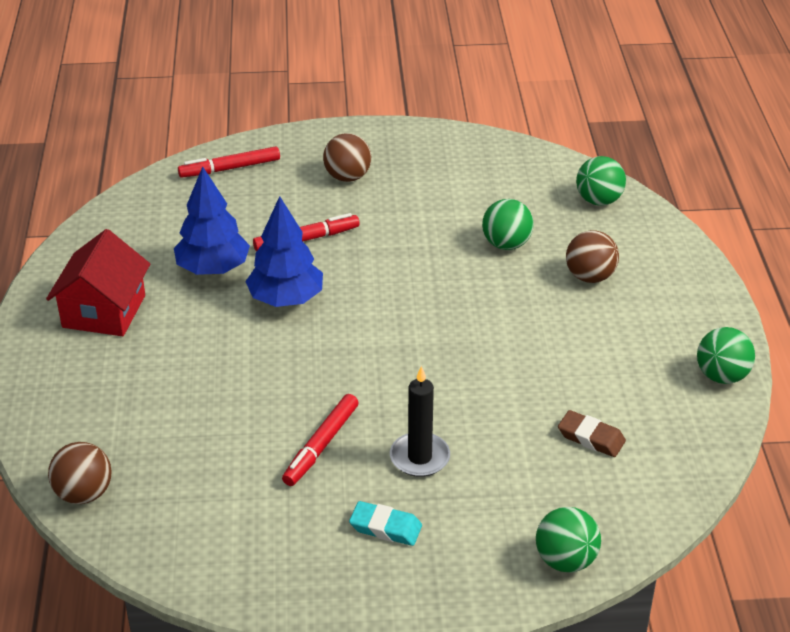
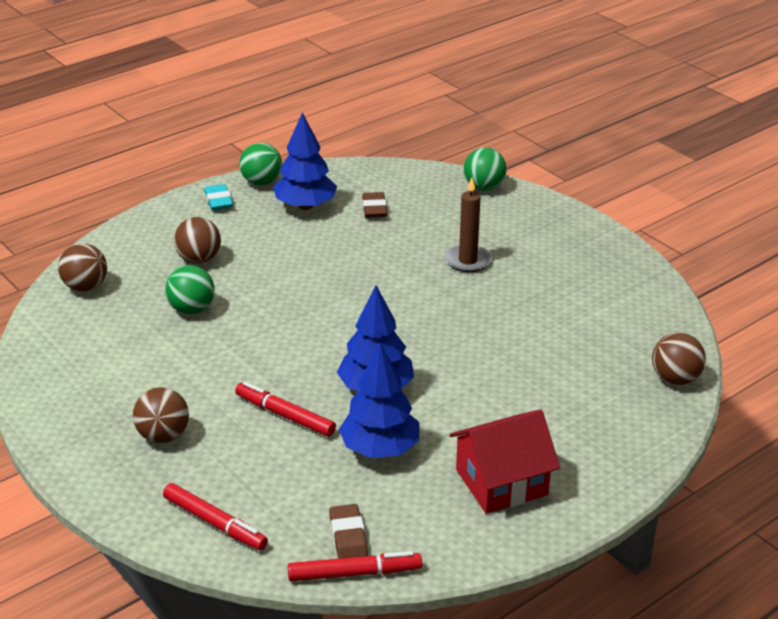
camera: 125 degrees left, 5 degrees down
red marker [282,394,359,486] -> red marker moved to [288,551,422,581]
turquoise eraser [349,501,422,546] -> turquoise eraser moved to [204,184,233,211]
black candle [390,366,450,477] -> brown candle [445,178,492,272]
green ball [576,156,626,206] -> brown ball [58,244,107,291]
none -> blue tree [273,112,337,210]
none -> brown eraser [329,504,368,559]

